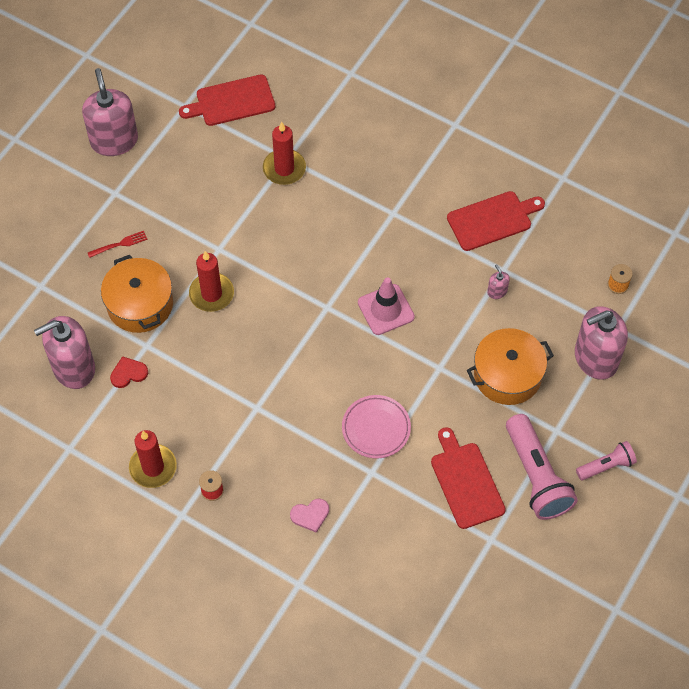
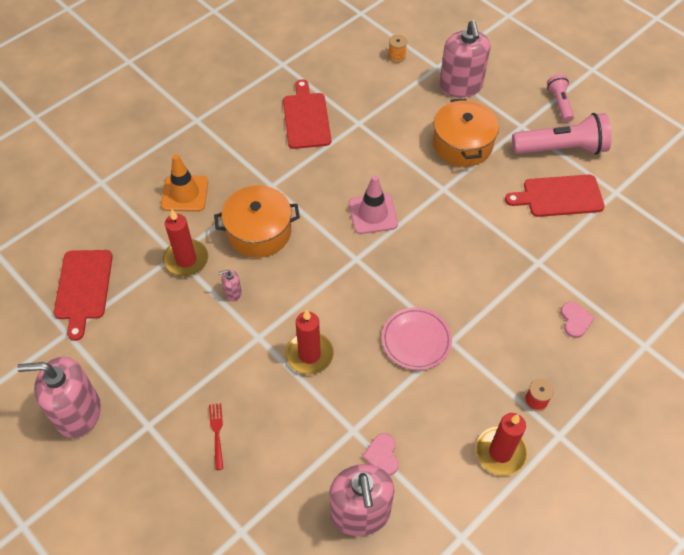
camera: 75 degrees left, 5 degrees down
orange pot [101,255,173,333] -> orange pot moved to [214,185,300,258]
red heart [110,356,148,388] -> pink heart [362,433,399,476]
pink plate [342,395,411,459] -> pink plate moved to [382,307,452,370]
pink soap dispenser [487,265,510,299] -> pink soap dispenser moved to [218,270,242,301]
none -> orange traffic cone [161,154,208,212]

